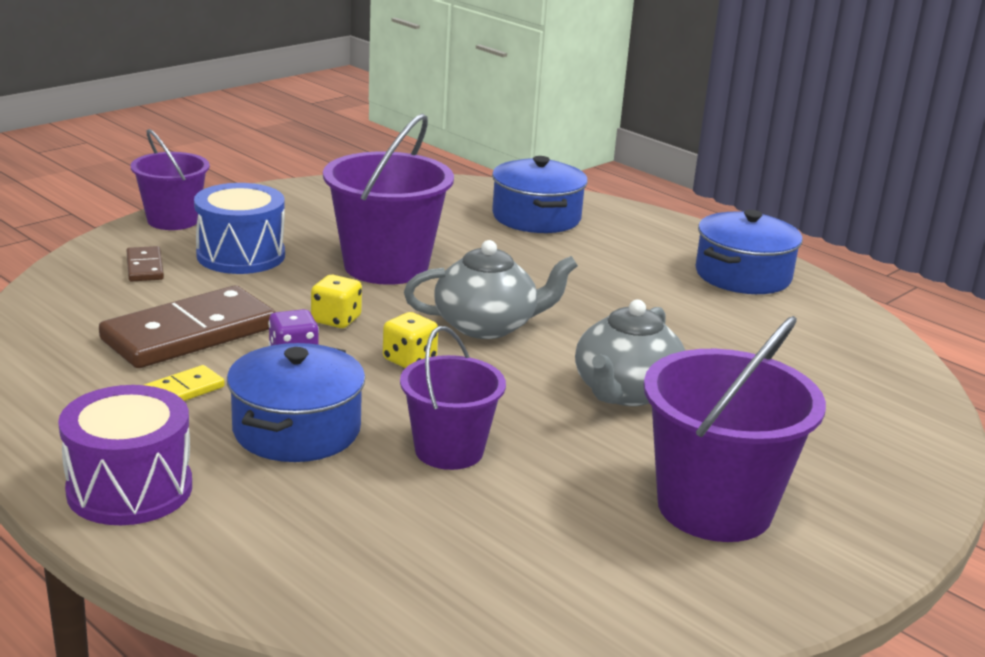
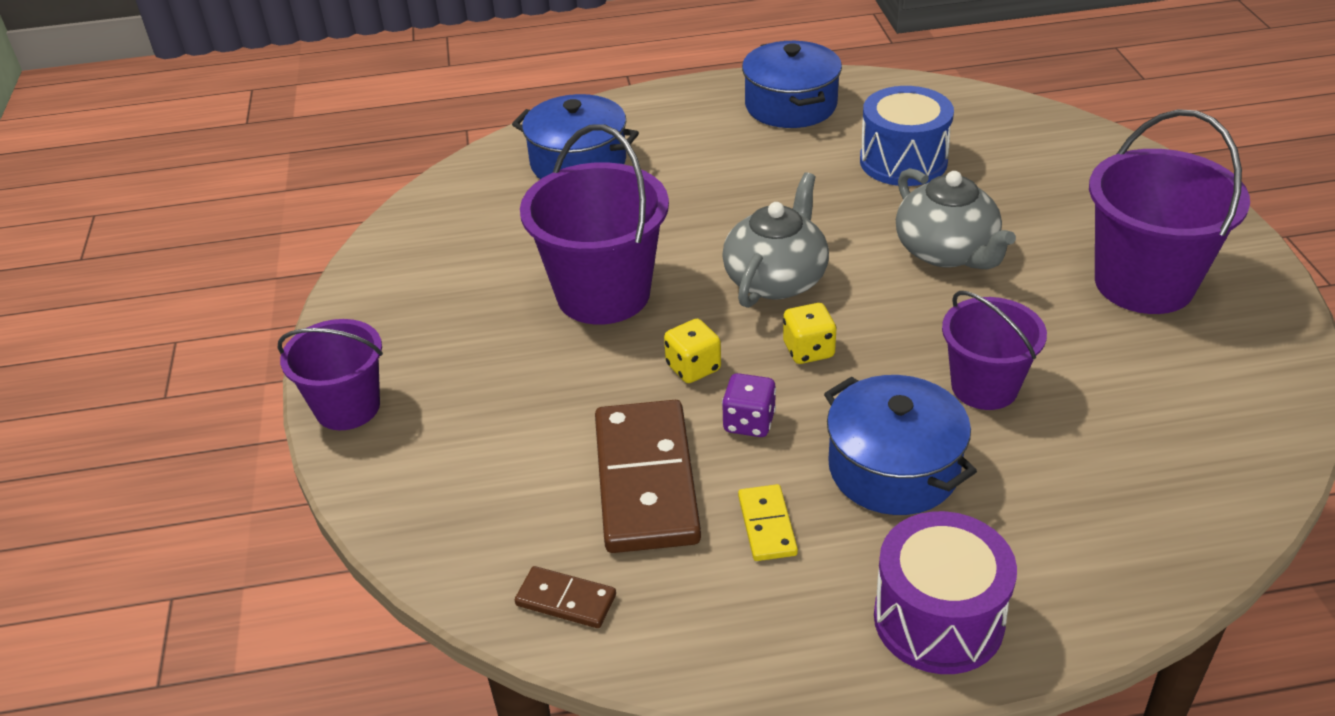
camera: 50 degrees left, 15 degrees up
brown domino [126,246,164,281] -> brown domino moved to [515,566,616,628]
blue drum [194,183,285,274] -> blue drum moved to [860,86,954,186]

